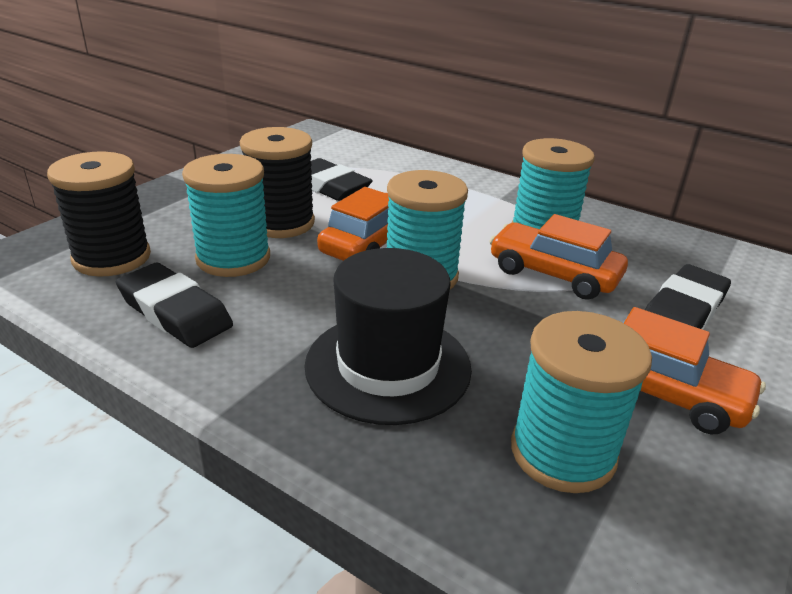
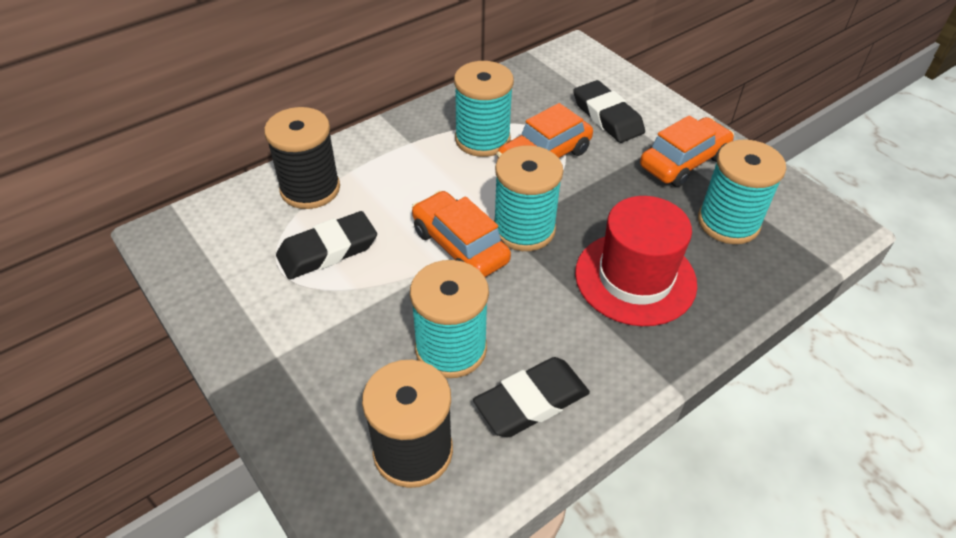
camera: 70 degrees left, 15 degrees up
black spool [240,127,315,238] -> black spool moved to [264,107,340,209]
black hat [304,248,472,425] -> red hat [575,196,697,326]

